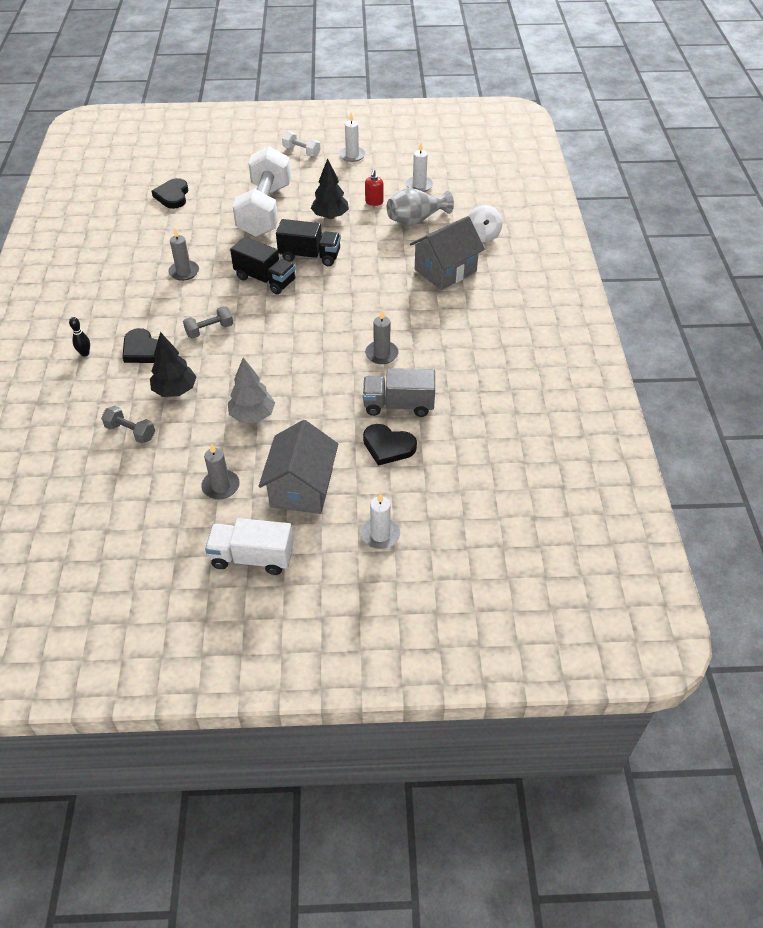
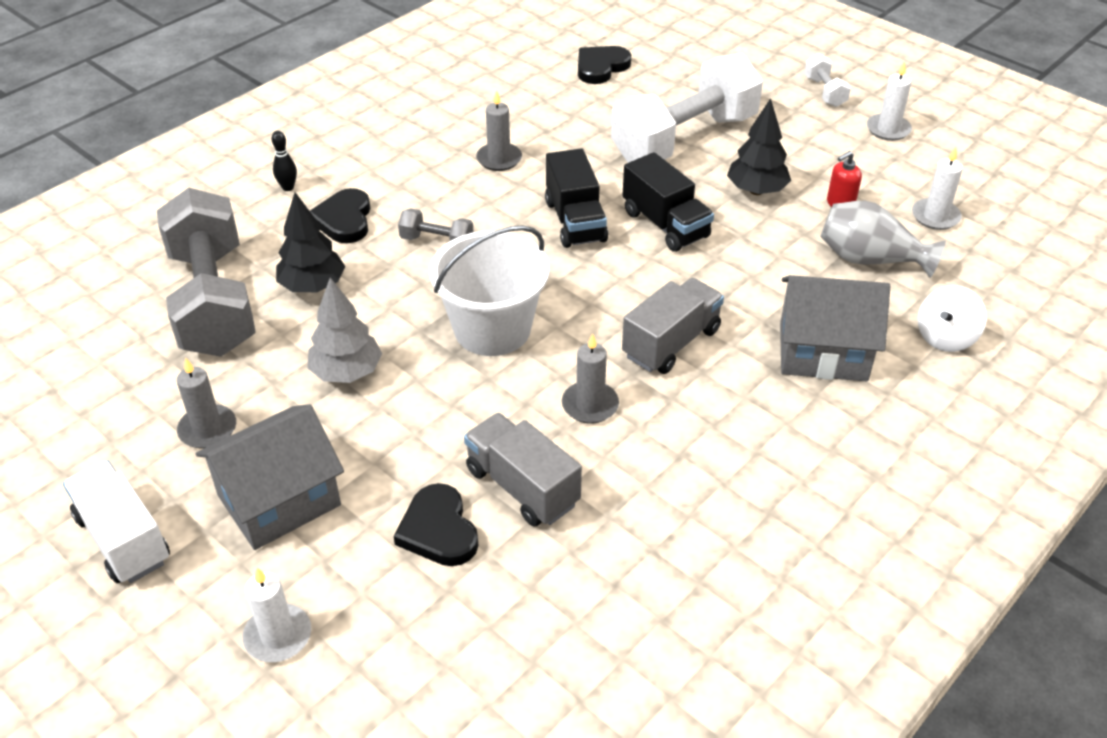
camera: 45 degrees right, 5 degrees down
grey dumbbell [101,406,155,443] -> grey dumbbell [157,188,256,357], size x2.41
none -> white bucket [430,226,549,356]
none -> grey truck [622,278,724,374]

